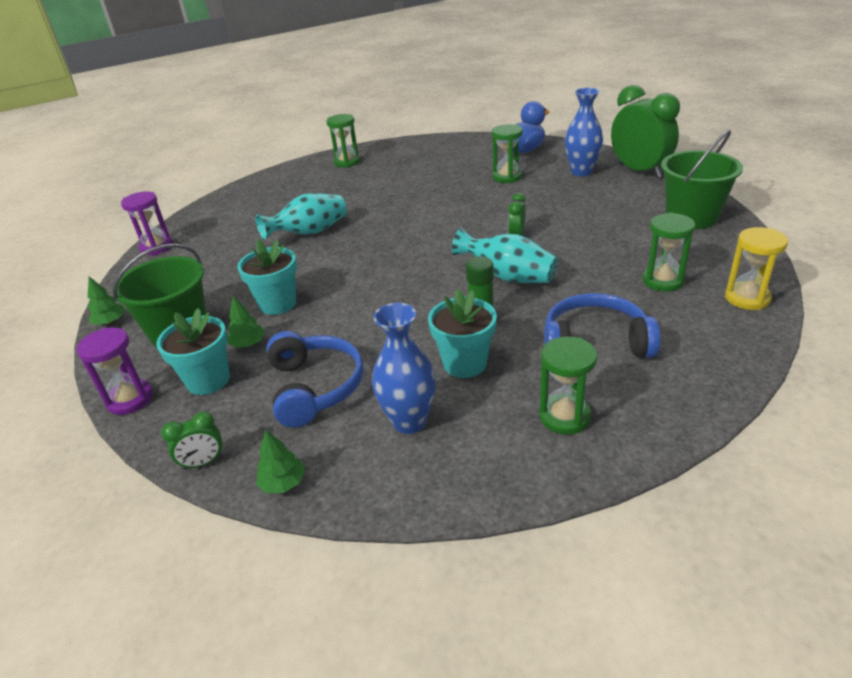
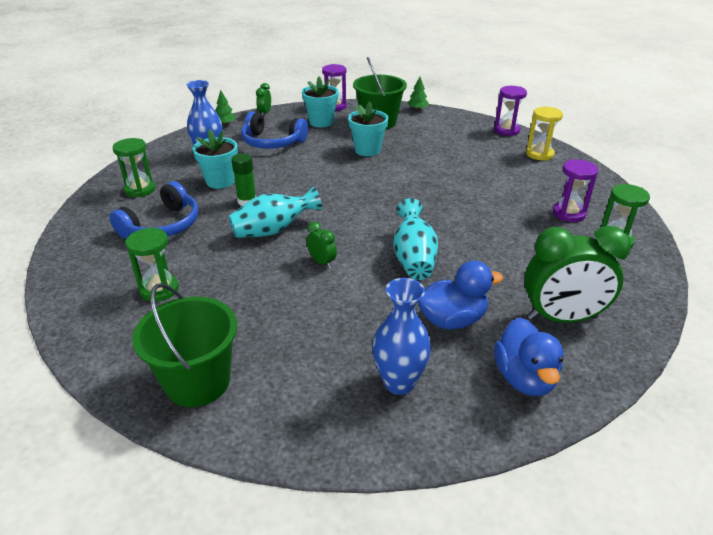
camera: 120 degrees right, 0 degrees up
green tree [227,296,265,348] -> none
turquoise vase [255,193,347,240] -> turquoise vase moved to [393,198,438,280]
green hourglass [492,124,523,183] -> blue duck [418,260,503,329]
green clock [611,85,680,178] -> green clock moved to [524,226,631,323]
yellow hourglass [725,227,788,310] -> yellow hourglass moved to [526,107,563,161]
none -> purple hourglass [553,159,599,222]

